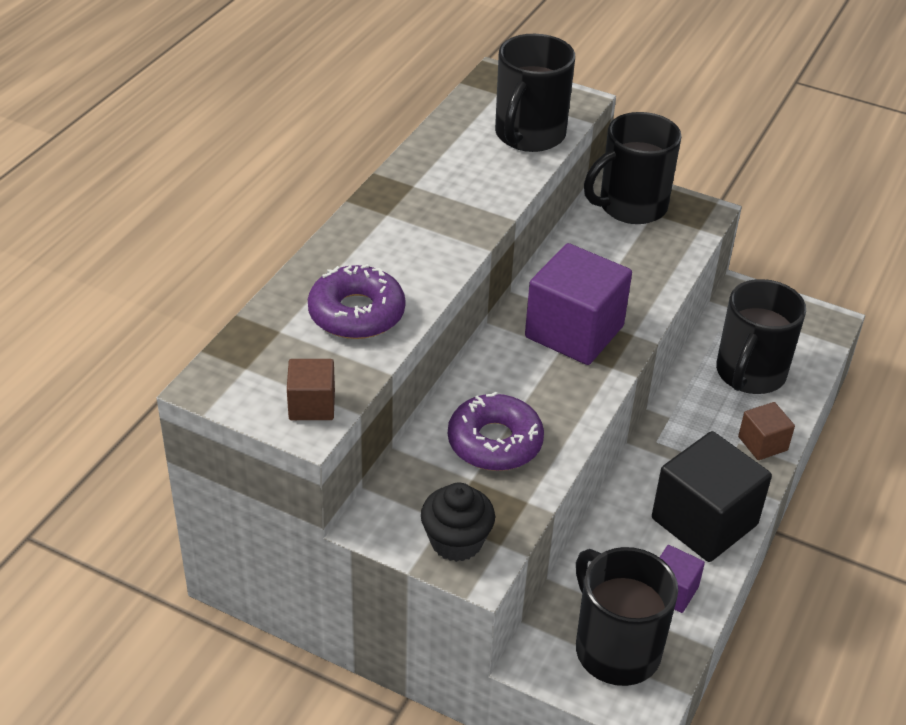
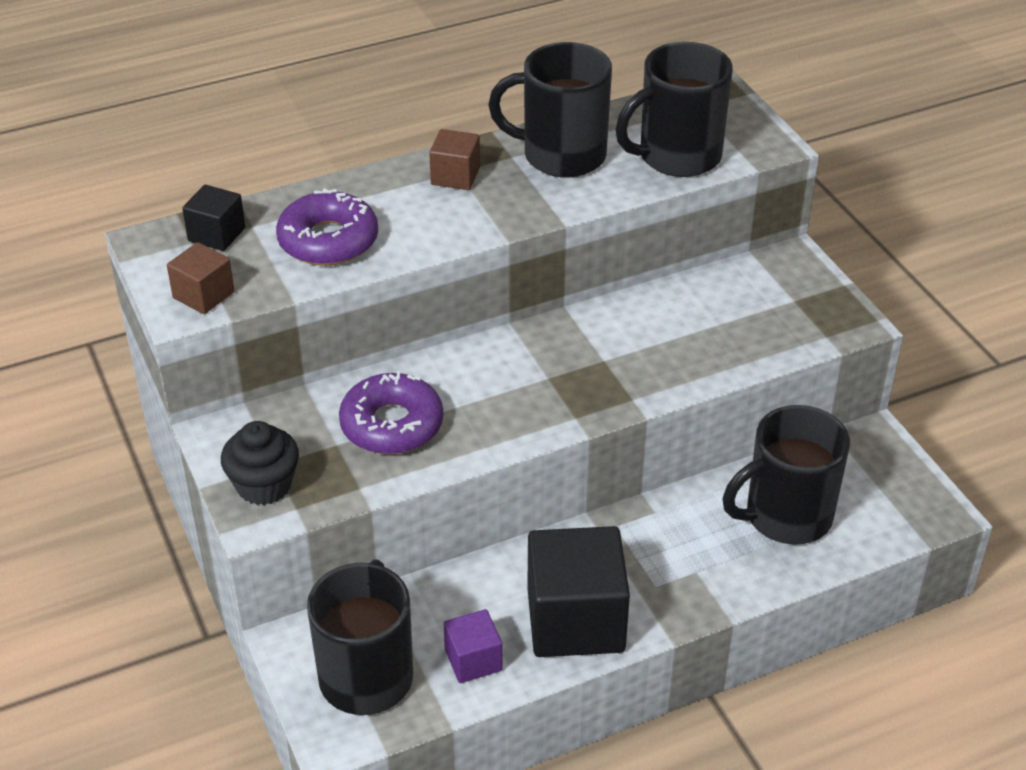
camera: 40 degrees right, 0 degrees up
purple cube [525,243,632,365] -> none
black mug [584,112,681,224] -> black mug moved to [488,42,612,178]
brown cube [738,402,795,460] -> brown cube moved to [429,129,480,190]
none -> black cube [182,185,245,251]

